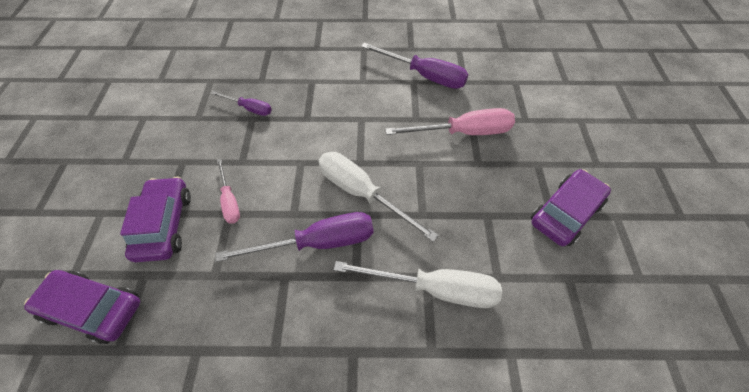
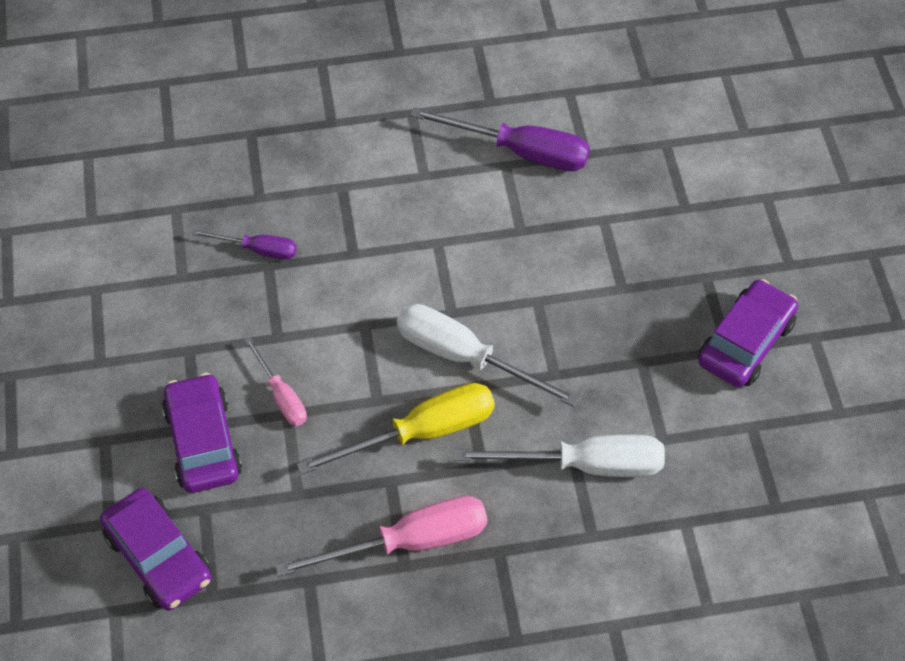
camera: 10 degrees left, 0 degrees up
purple car [24,270,140,344] -> purple car turned 135 degrees counterclockwise [100,488,212,611]
purple screwdriver [215,212,373,262] -> yellow screwdriver [297,383,495,475]
pink screwdriver [385,108,515,135] -> pink screwdriver moved to [276,496,487,577]

